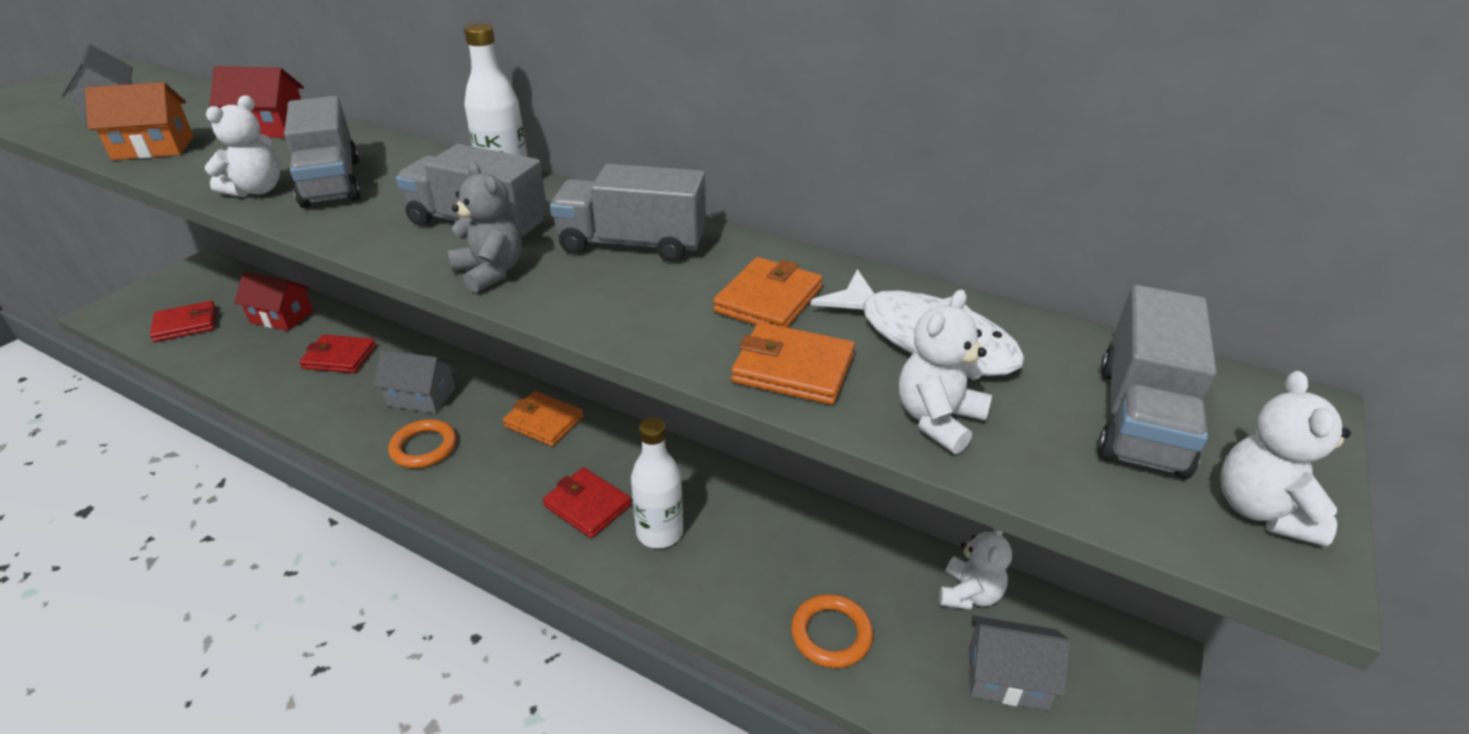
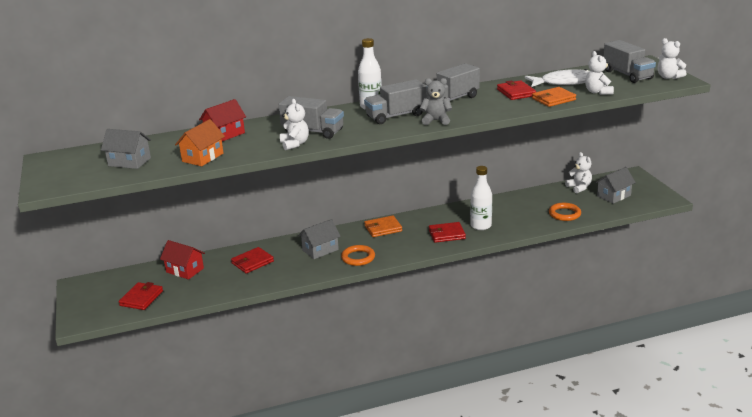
camera: 45 degrees left, 10 degrees down
red house [234,272,313,331] -> red house turned 60 degrees clockwise [160,240,205,279]
orange wallet [713,257,823,328] -> red wallet [497,80,536,100]

